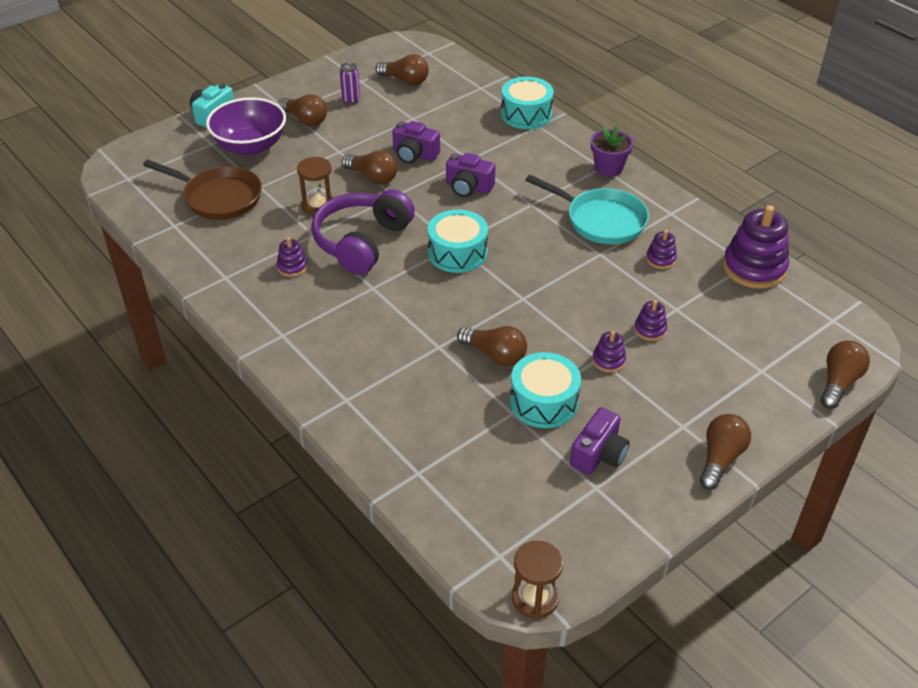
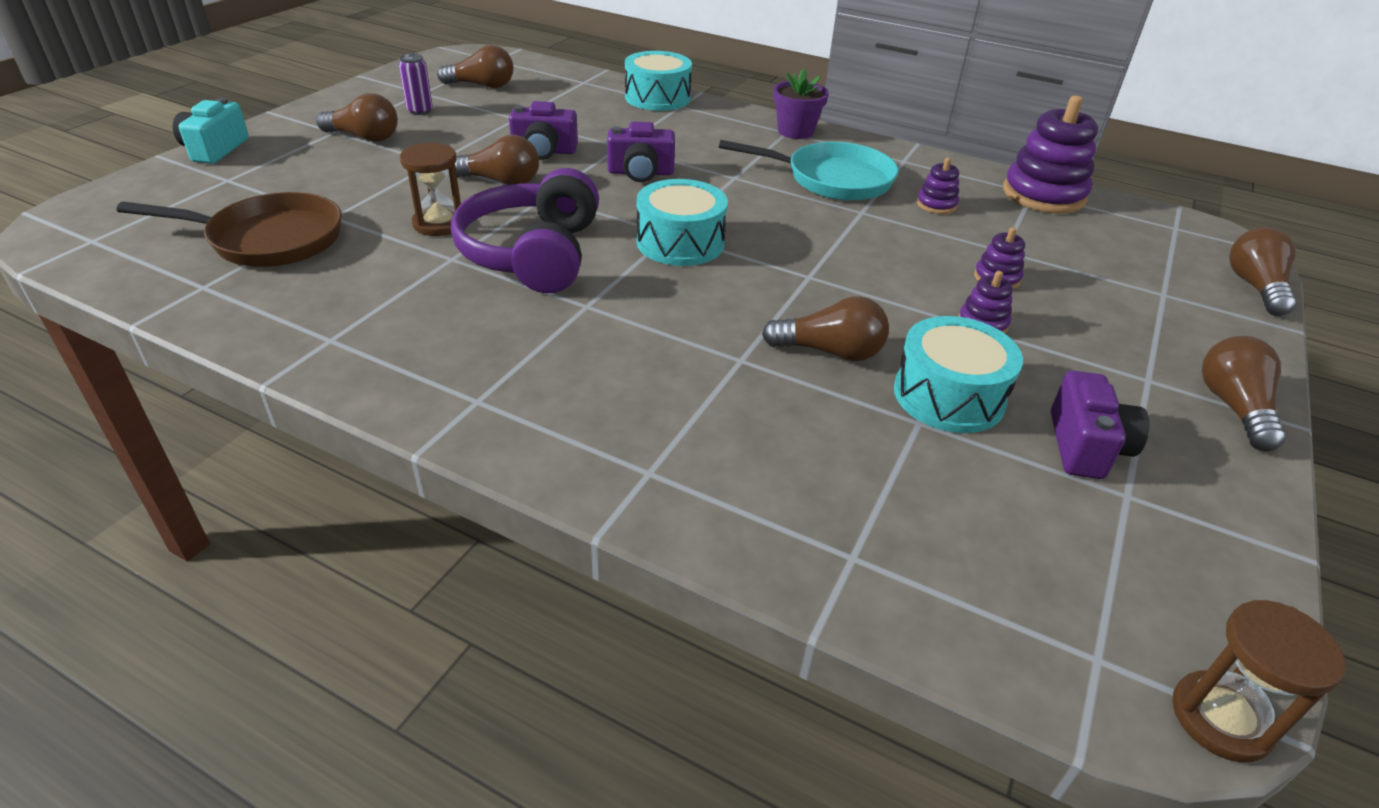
camera: 25 degrees left, 5 degrees down
purple bowl [206,97,286,156] -> none
purple stacking toy [277,237,308,277] -> none

